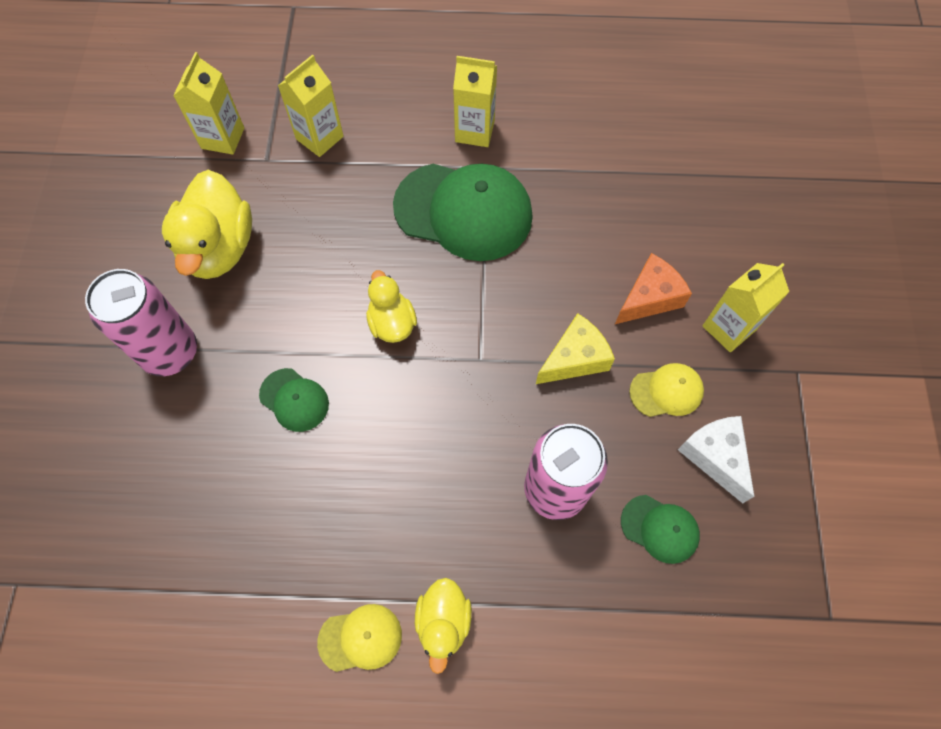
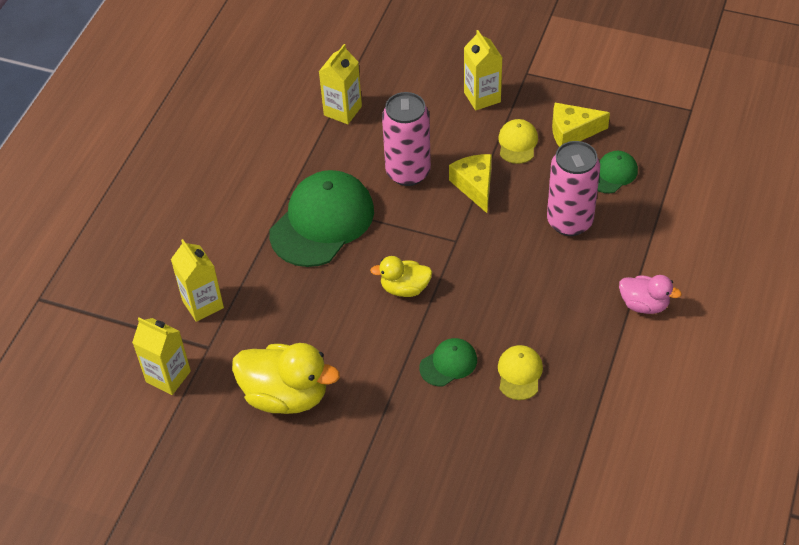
camera: 70 degrees left, 15 degrees down
pink can [85,269,197,376] -> pink can moved to [382,92,431,186]
yellow cap [317,604,402,672] -> yellow cap moved to [498,345,543,400]
yellow duck [415,578,472,674] -> pink duck [619,275,682,314]
yellow carton [453,56,497,147] -> yellow carton moved to [319,44,362,124]
orange cheese [615,253,692,324] -> none
white cheese [678,416,754,503] -> yellow cheese [552,103,610,147]

